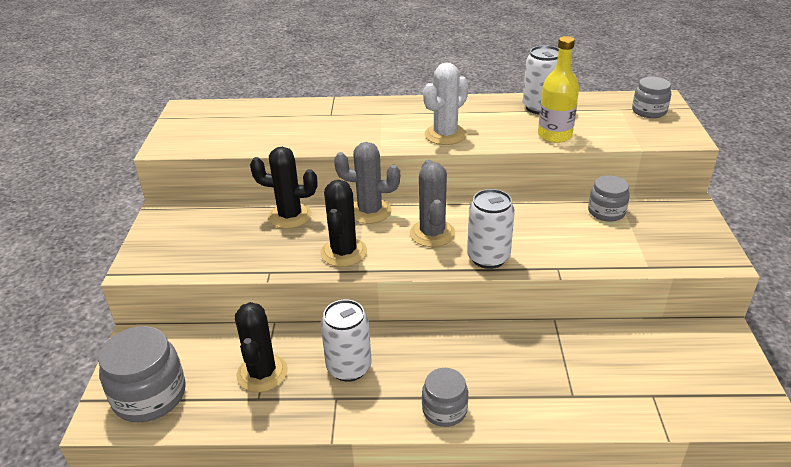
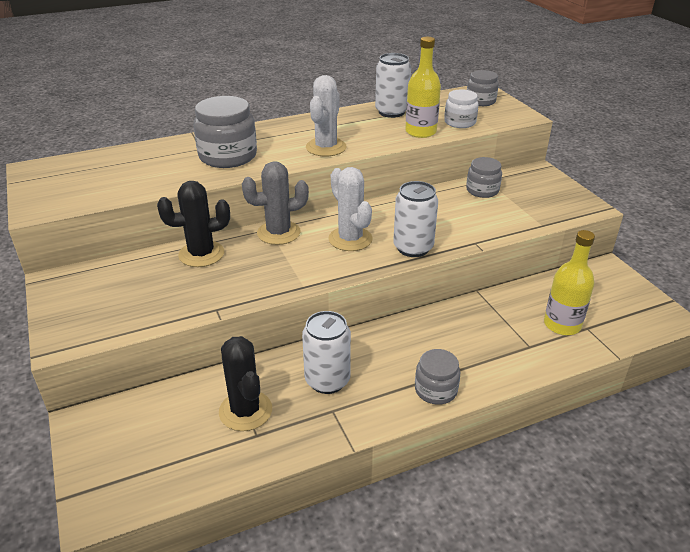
camera: 25 degrees left, 0 degrees up
grey jar [98,326,186,423] -> grey jar moved to [193,96,257,168]
black cactus [320,180,367,267] -> none
grey cactus [410,160,455,247] -> white cactus [329,167,373,251]
none -> white jar [444,89,479,128]
none -> yellow bottle [544,230,595,335]

